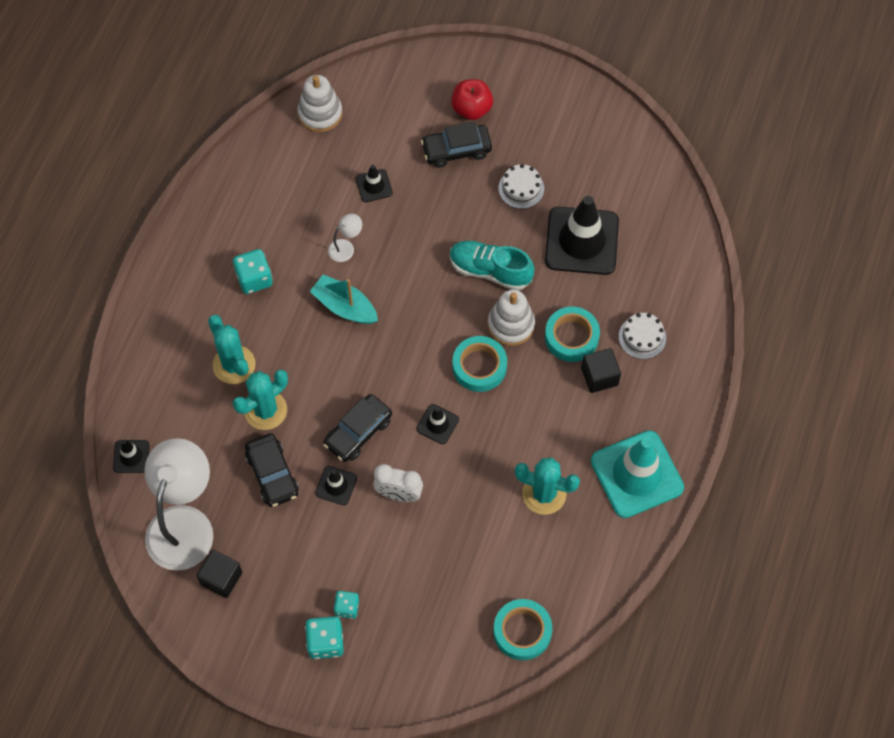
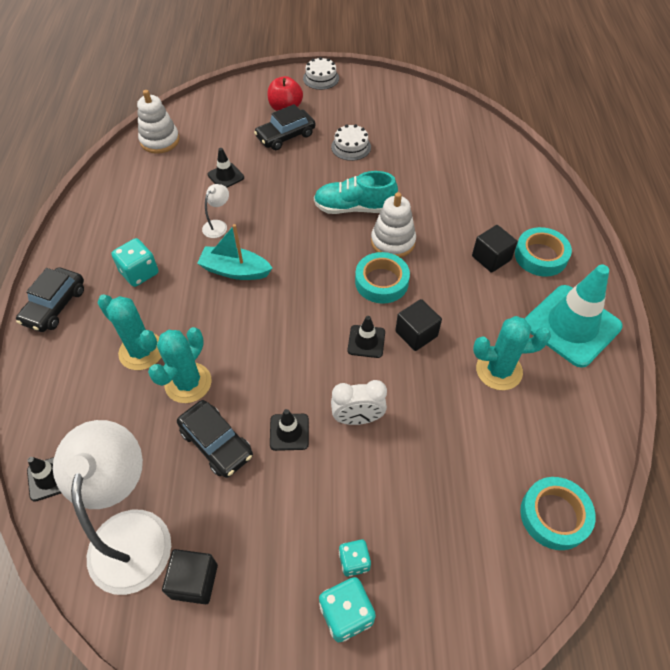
camera: 20 degrees left, 10 degrees down
black car [323,394,392,462] -> black car moved to [16,267,84,332]
black traffic cone [545,196,619,275] -> none
turquoise tape [545,307,600,362] -> turquoise tape moved to [515,227,572,277]
white cake [619,313,666,359] -> white cake moved to [303,57,339,90]
none -> black cube [395,299,442,351]

